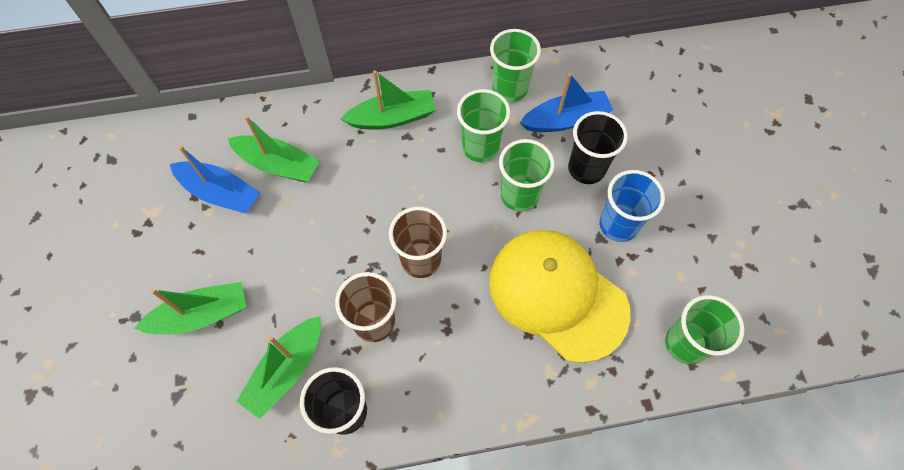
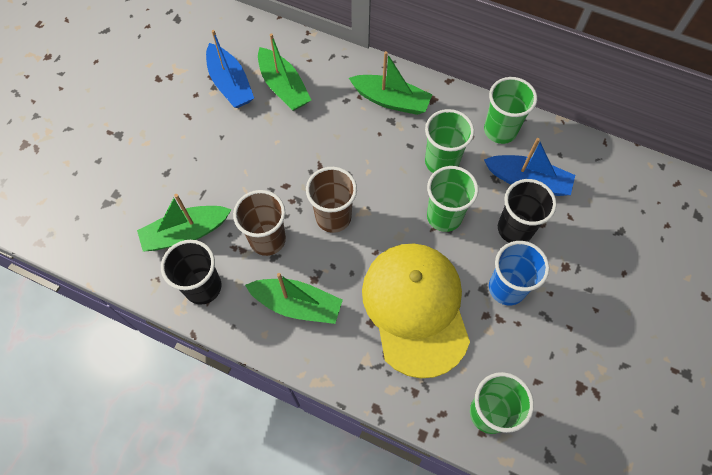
camera: 35 degrees right, 0 degrees up
green boat [135,282,247,334] -> green boat moved to [245,273,343,324]

